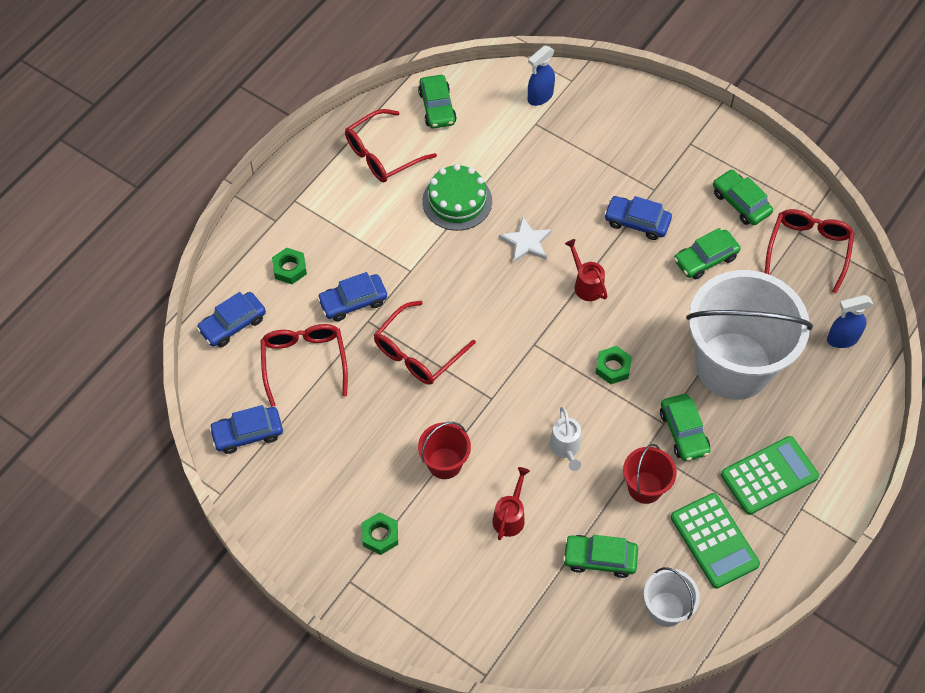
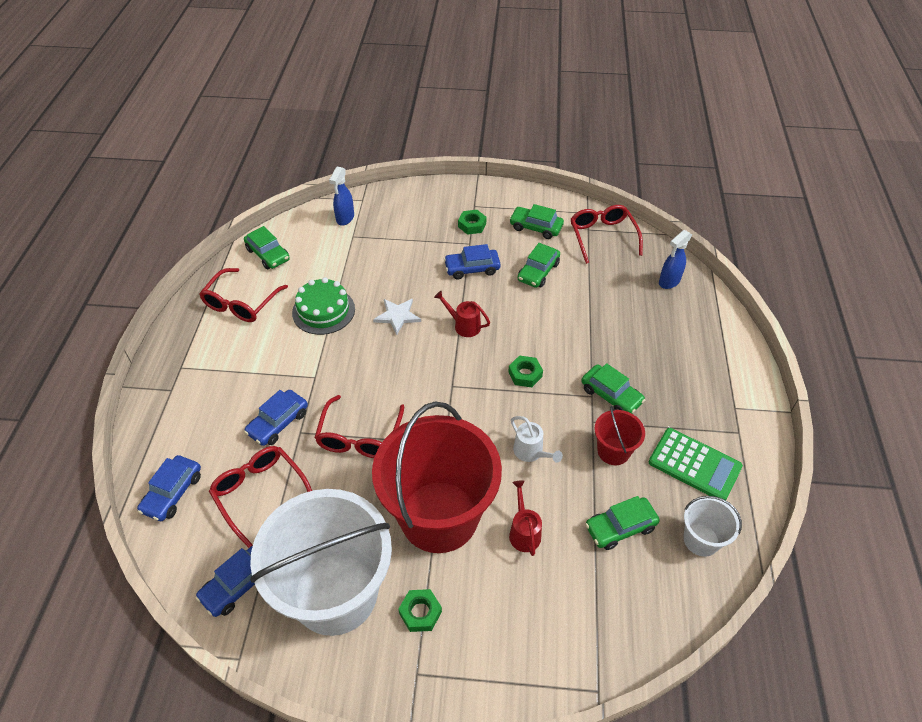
camera: 30 degrees left, 10 degrees down
green nut [272,248,307,284] -> green nut moved to [458,210,487,235]
red bucket [418,422,471,479] -> red bucket [372,402,502,553], size x2.29
white bucket [686,270,813,400] -> white bucket moved to [250,489,392,636]
green calculator [721,436,819,515] -> none

